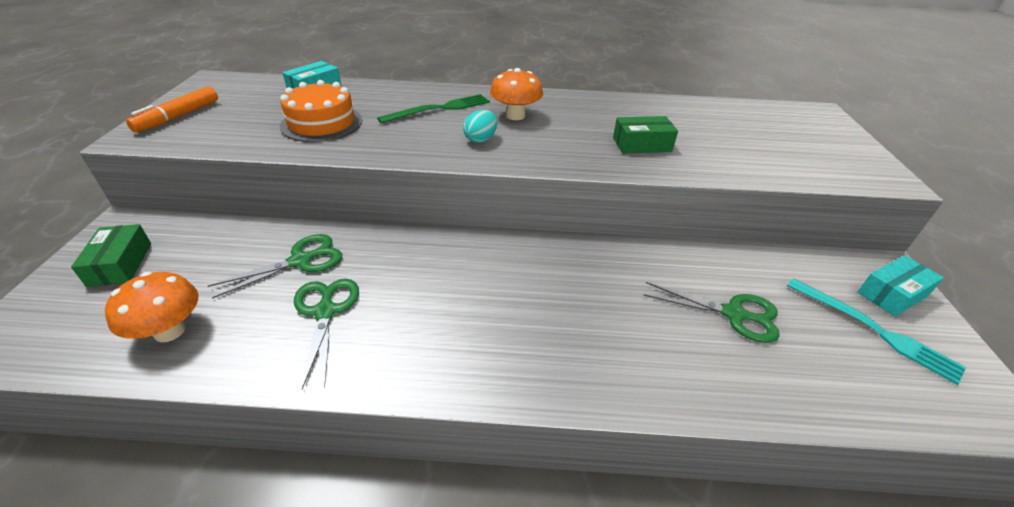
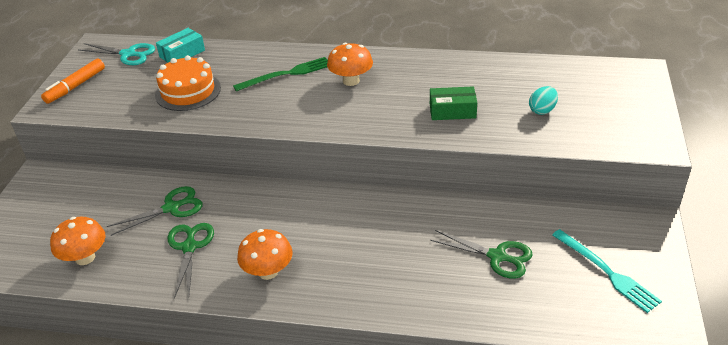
camera: 10 degrees right, 0 degrees up
green box [71,224,151,287] -> none
turquoise egg [463,110,497,143] -> turquoise egg moved to [529,86,558,115]
turquoise box [858,255,944,317] -> none
none -> turquoise scissors [79,43,155,65]
none -> orange mushroom [237,229,293,280]

